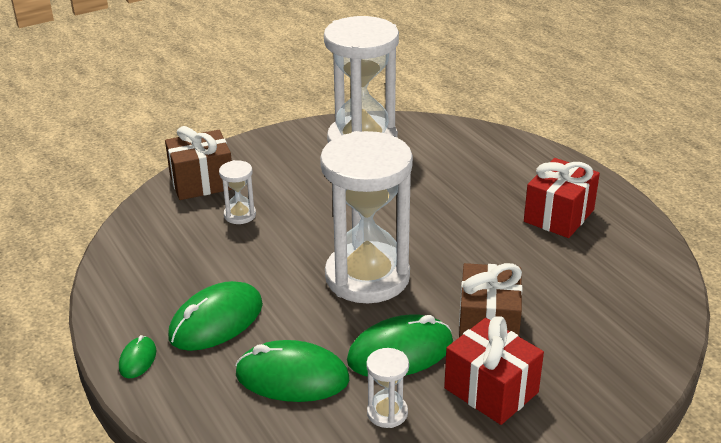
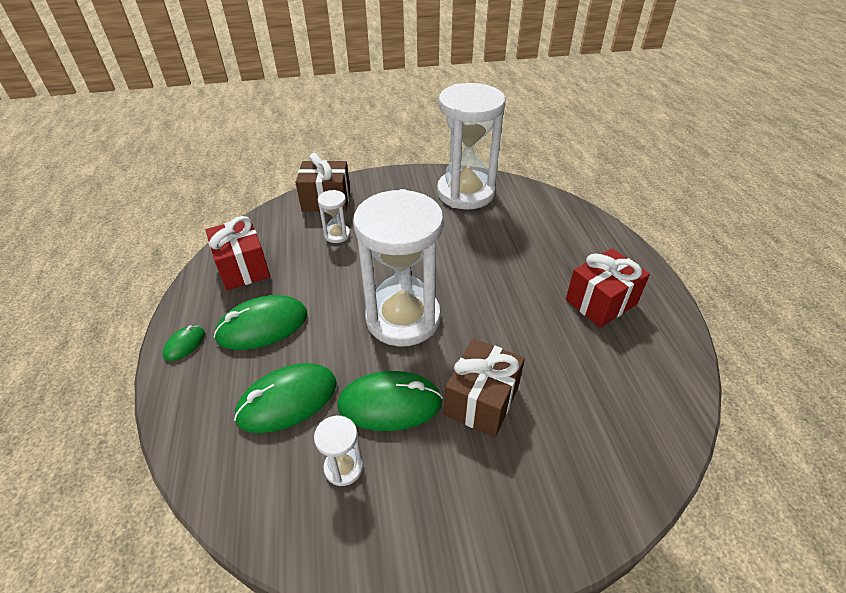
camera: 20 degrees right, 10 degrees up
green mouse [235,340,349,402] -> green mouse turned 60 degrees counterclockwise [234,363,337,433]
red gift [444,316,544,425] -> red gift moved to [206,216,270,290]

